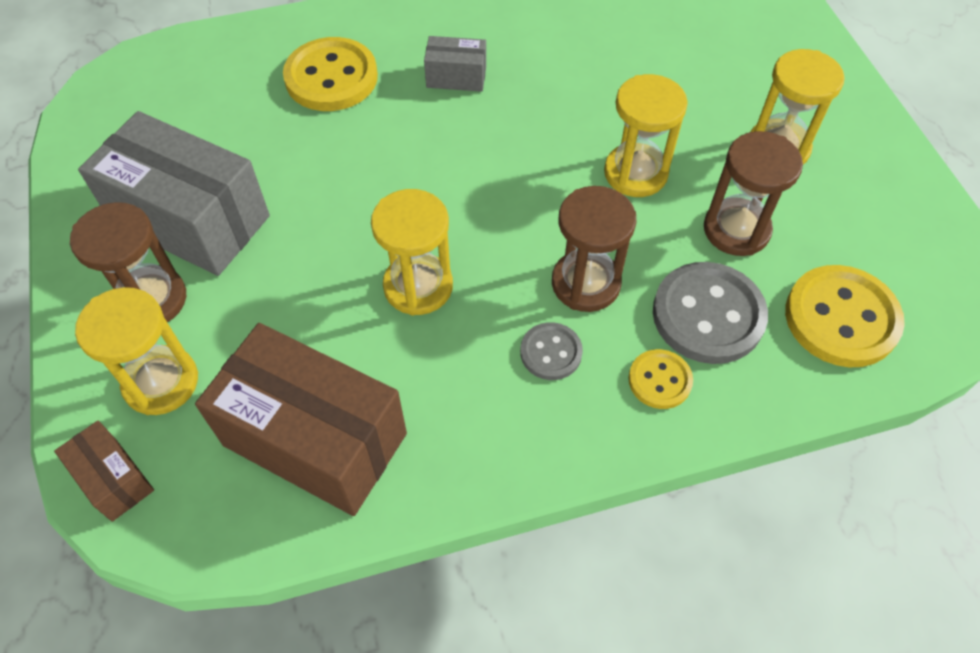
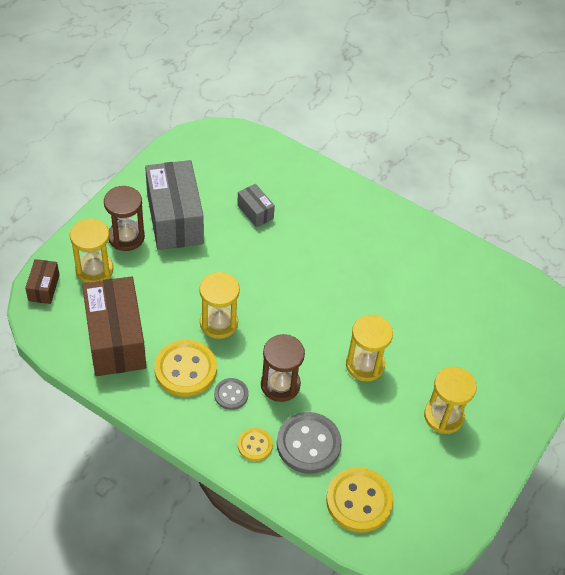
camera: 45 degrees right, 5 degrees down
yellow button [283,37,378,111] -> yellow button moved to [154,340,217,397]
grey box [424,36,486,92] -> grey box moved to [237,184,275,227]
brown hourglass [704,131,803,256] -> none

